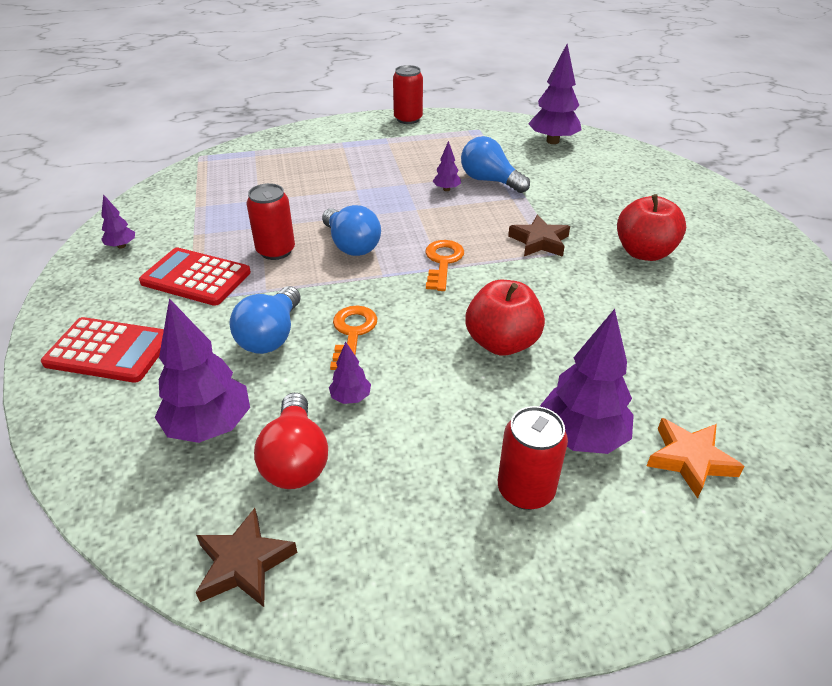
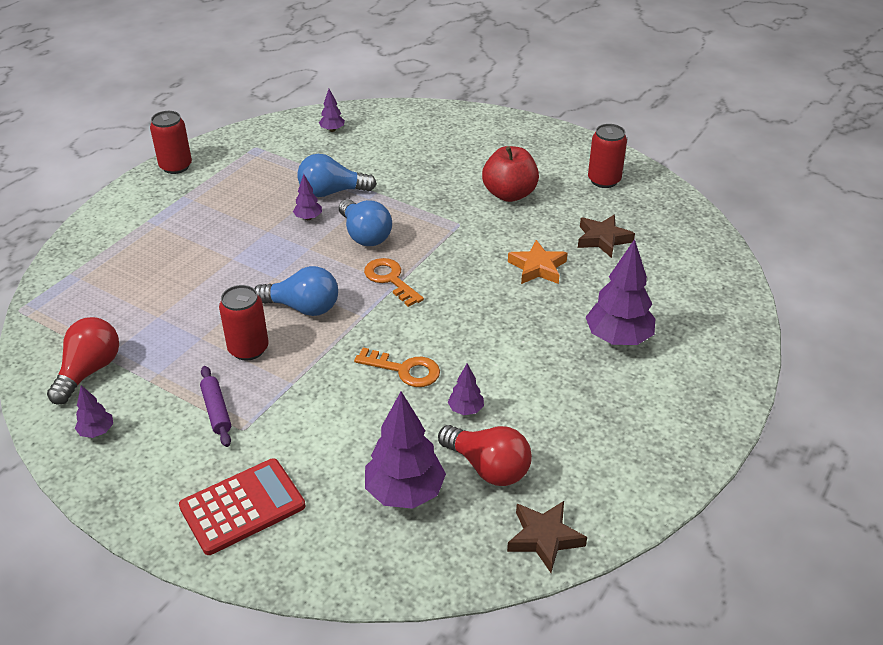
camera: 45 degrees left, 0 degrees up
red calculator [139,247,251,306] -> purple rolling pin [200,366,231,447]
blue light bulb [229,286,301,354] -> blue light bulb moved to [339,199,392,246]
orange key [330,306,377,370] -> orange key turned 150 degrees clockwise [354,348,440,387]
red apple [466,280,545,356] -> none
red can [498,406,568,510] -> red can moved to [588,124,627,188]
brown star [508,215,570,257] -> brown star moved to [578,215,635,258]
purple tree [528,44,582,144] -> purple tree [319,89,345,132], size x0.49
orange star [647,418,745,499] -> orange star moved to [508,240,568,284]
none -> red light bulb [47,317,119,405]

